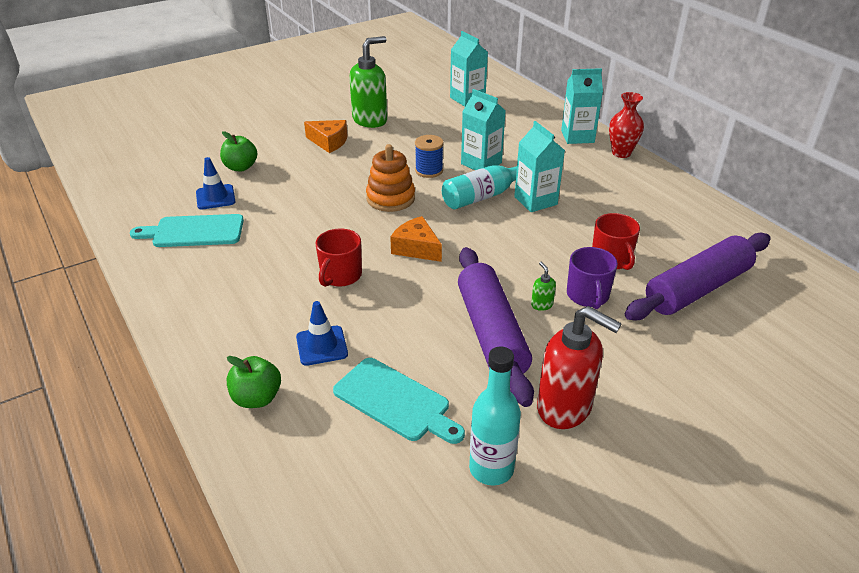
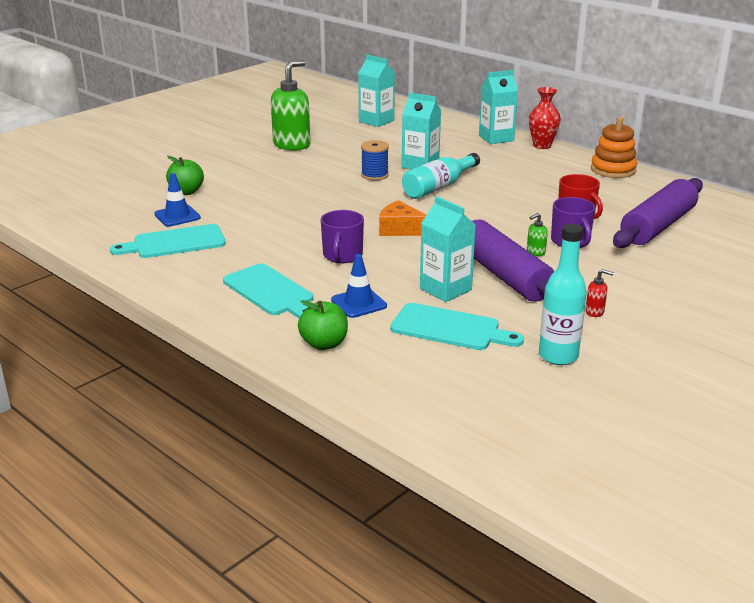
camera: 15 degrees left, 10 degrees down
orange cheese [304,120,348,153] -> none
red mug [316,228,362,287] -> purple mug [321,210,364,263]
orange stacking toy [366,144,415,212] -> orange stacking toy moved to [591,117,638,178]
turquoise carton [514,121,565,212] -> turquoise carton moved to [420,196,476,302]
green soap dispenser [531,262,556,311] -> green soap dispenser turned 90 degrees counterclockwise [527,213,548,256]
red soap dispenser [537,306,622,429] -> red soap dispenser [585,269,614,317], size x0.41
none -> turquoise cutting board [223,263,313,319]

